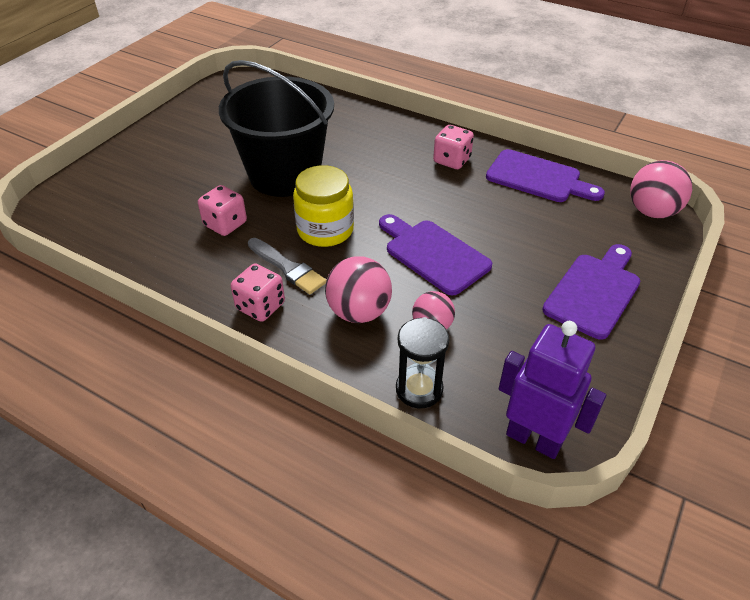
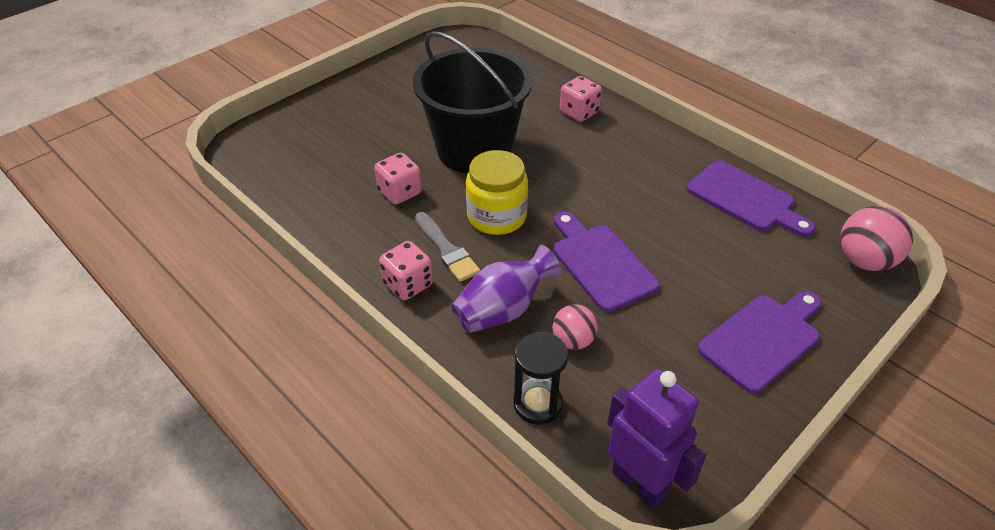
camera: 15 degrees right, 0 degrees up
pink ball [325,256,392,323] -> purple vase [452,245,561,333]
pink dice [433,125,474,169] -> pink dice moved to [560,76,602,122]

